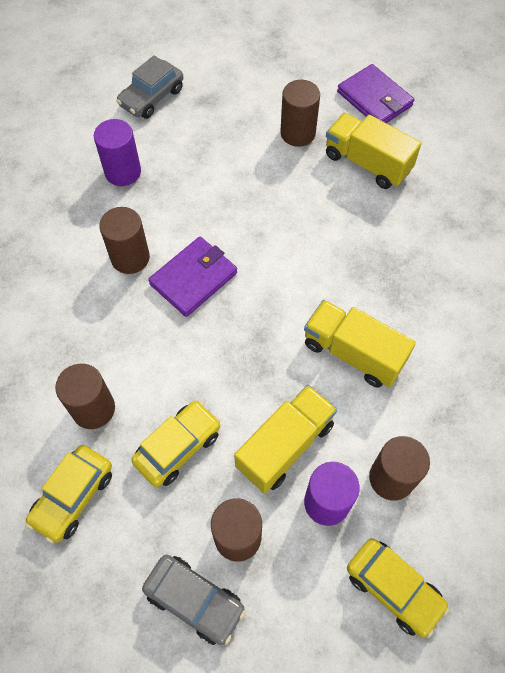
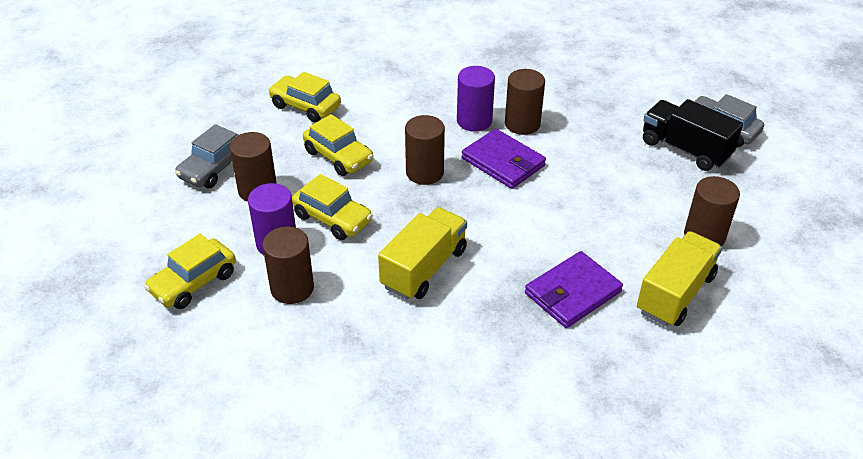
camera: 90 degrees right, 20 degrees down
brown cylinder [55,364,115,429] -> brown cylinder moved to [405,115,445,185]
purple cylinder [94,119,141,186] -> purple cylinder moved to [457,66,495,132]
yellow truck [234,385,337,493] -> yellow car [292,174,373,240]
purple wallet [337,64,414,123] -> purple wallet moved to [525,251,623,328]
none -> black truck [643,99,743,171]

